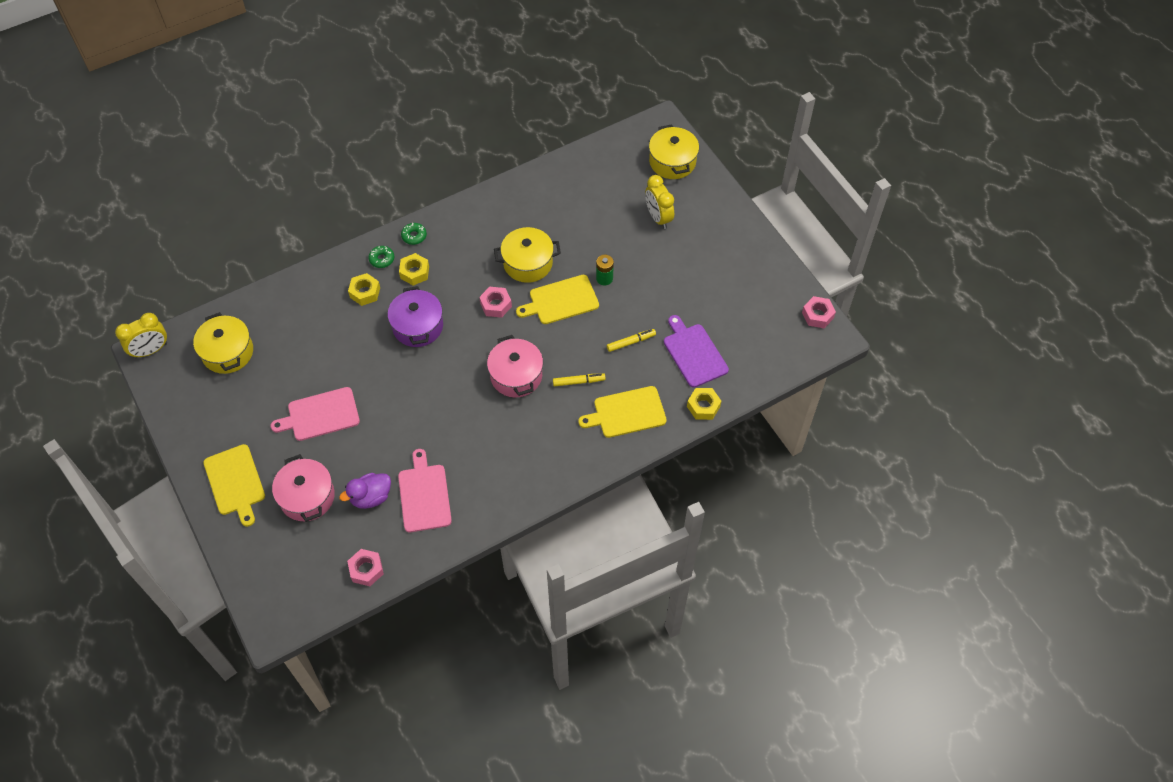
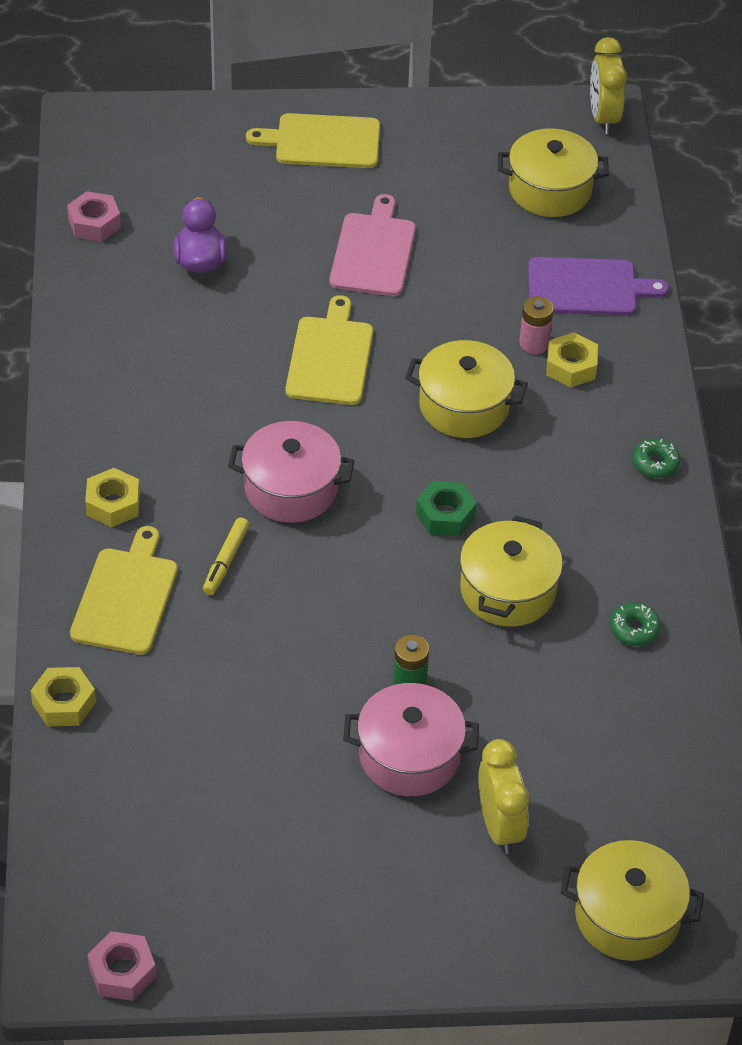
camera: 115 degrees right, 10 degrees down
pink pot [272,454,335,522] -> pink pot moved to [343,683,479,796]
green donut [368,246,394,268] -> green donut moved to [610,603,661,646]
purple pot [388,286,443,347] -> yellow pot [405,340,528,438]
pink cutting board [398,449,452,532] -> none
yellow nut [399,253,429,285] -> yellow nut moved to [85,468,140,527]
pink nut [479,287,512,318] -> green nut [416,481,477,536]
yellow cutting board [516,275,599,324] -> yellow cutting board moved to [286,295,373,405]
yellow marker [607,329,656,352] -> none
yellow clock [645,175,674,229] -> yellow clock turned 75 degrees clockwise [478,739,529,854]
purple cutting board [664,315,729,388] -> purple cutting board moved to [528,257,669,315]
none -> pink battery [519,296,554,354]

